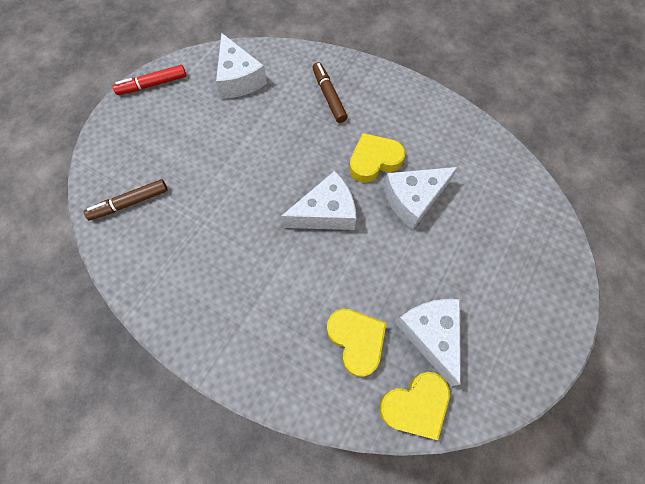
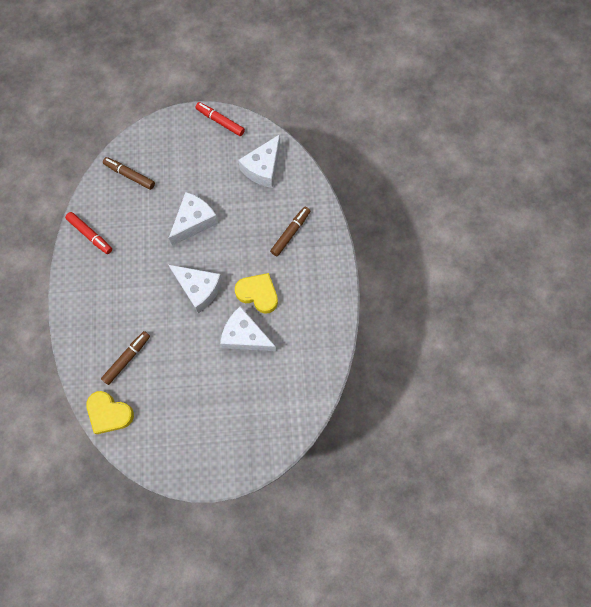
camera: 55 degrees right, 5 degrees up
yellow heart [327,309,386,377] -> brown marker [101,331,150,385]
white cheese [395,299,461,386] -> white cheese moved to [169,192,218,246]
none -> red marker [65,212,112,254]

